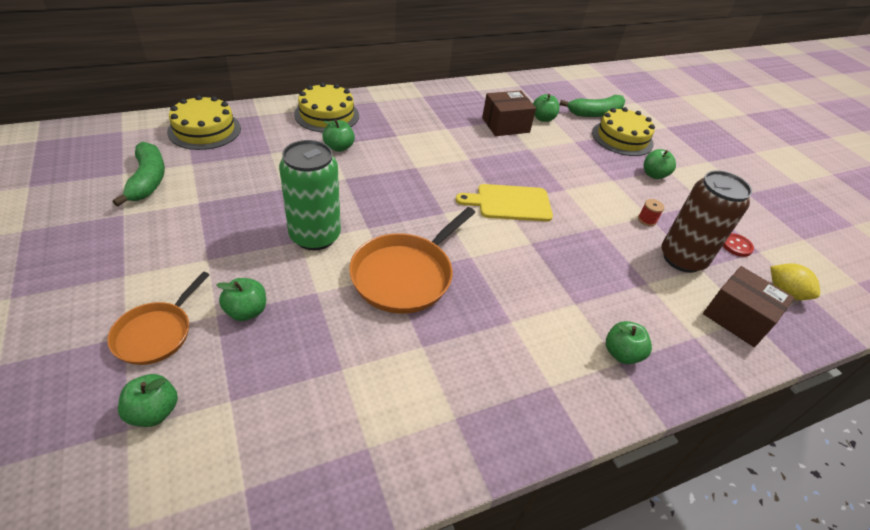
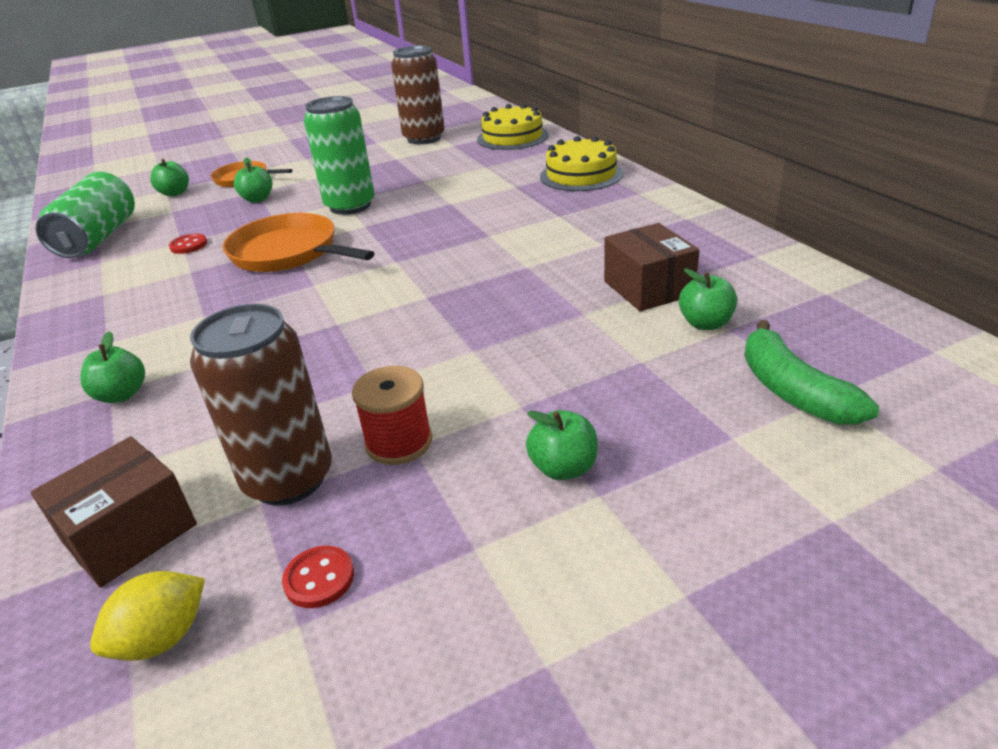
camera: 95 degrees right, 10 degrees down
green banana [113,141,165,206] -> brown can [391,46,445,144]
green apple [322,119,355,152] -> none
yellow cutting board [456,184,553,222] -> none
yellow cake [592,107,655,156] -> none
red spool [638,199,665,226] -> red spool [352,366,432,465], size x1.80
none -> green can [36,172,135,258]
none -> red button [169,233,207,254]

